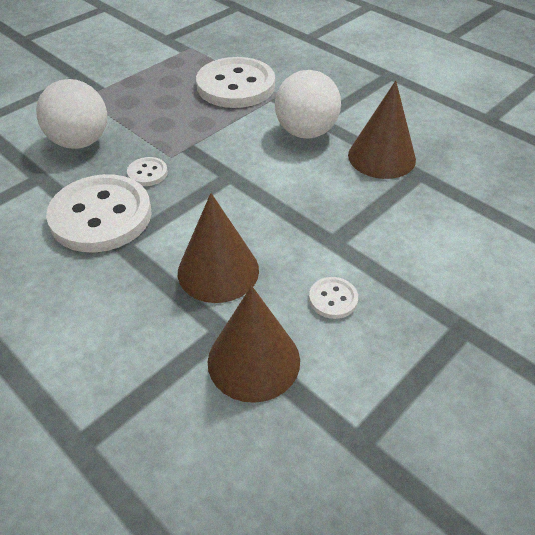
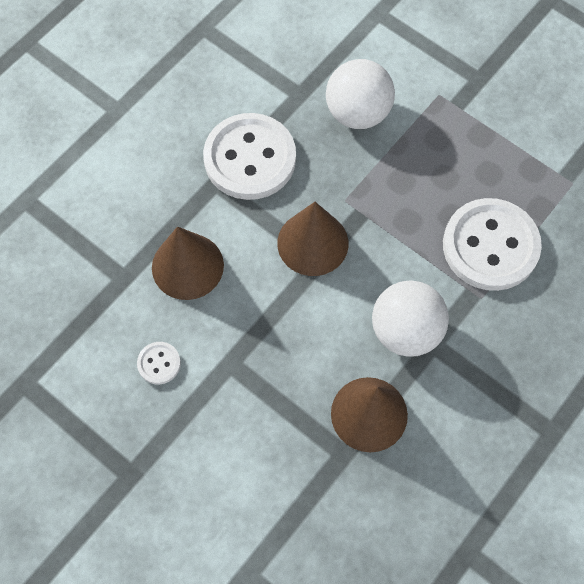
camera: 85 degrees right, 20 degrees up
white button [127,157,168,186] -> none
brown cone [208,286,300,403] -> brown cone moved to [277,202,349,276]

